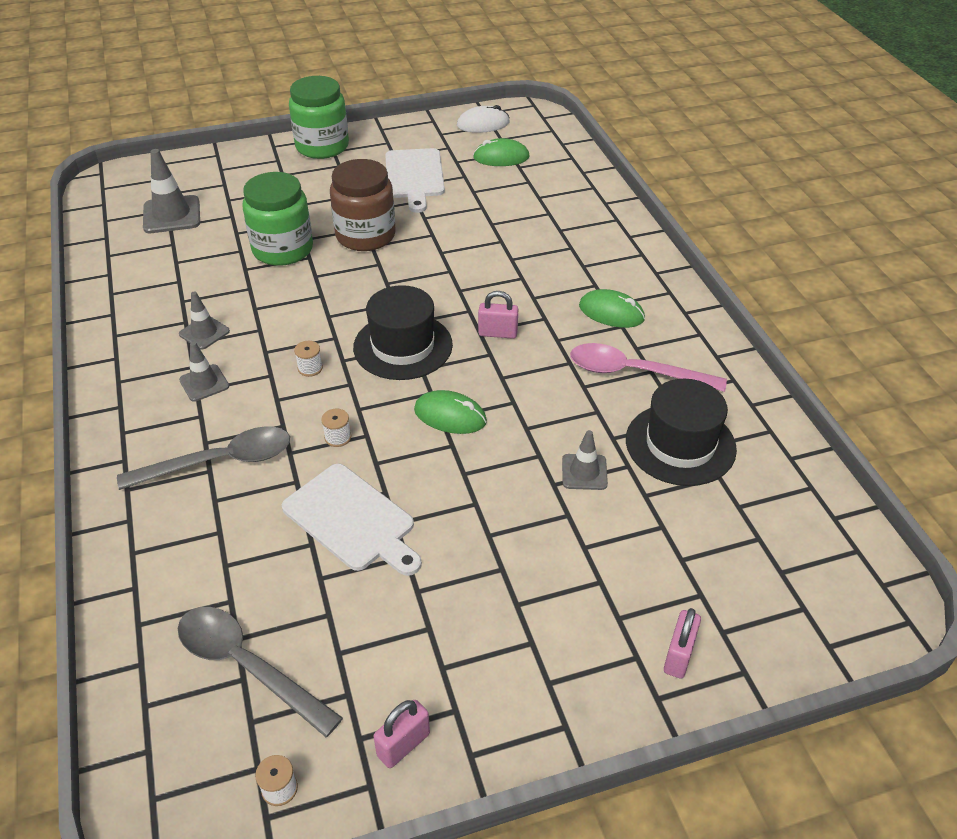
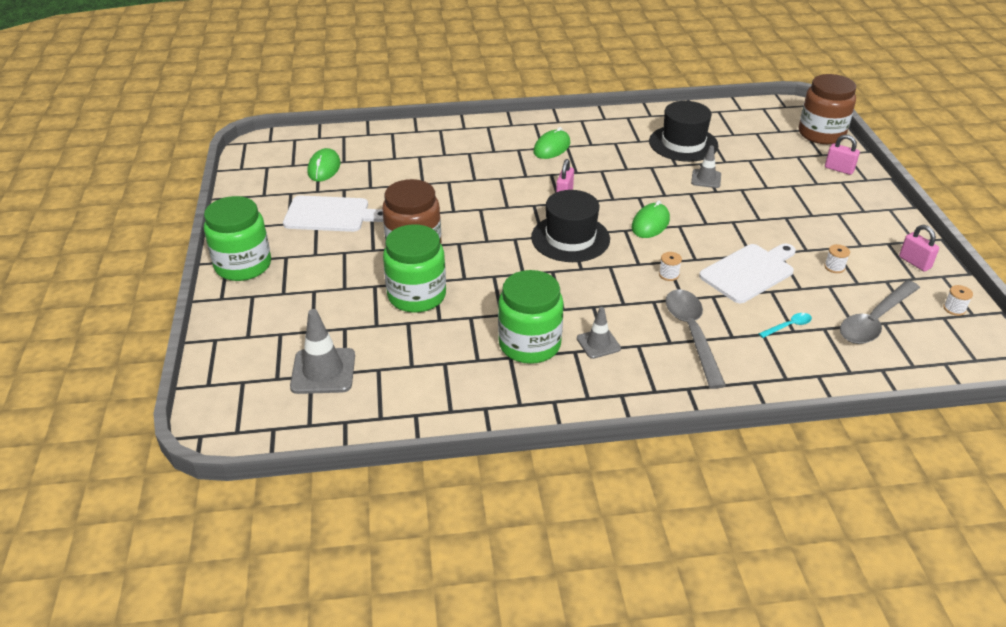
camera: 80 degrees left, 5 degrees down
grey traffic cone [179,291,230,349] -> green jar [498,270,564,364]
white spool [294,341,323,377] -> white spool moved to [824,244,850,273]
white mouse [457,105,510,133] -> none
pink spoon [570,343,727,392] -> none
none -> turquoise spoon [758,313,812,338]
none -> brown jar [799,74,856,144]

